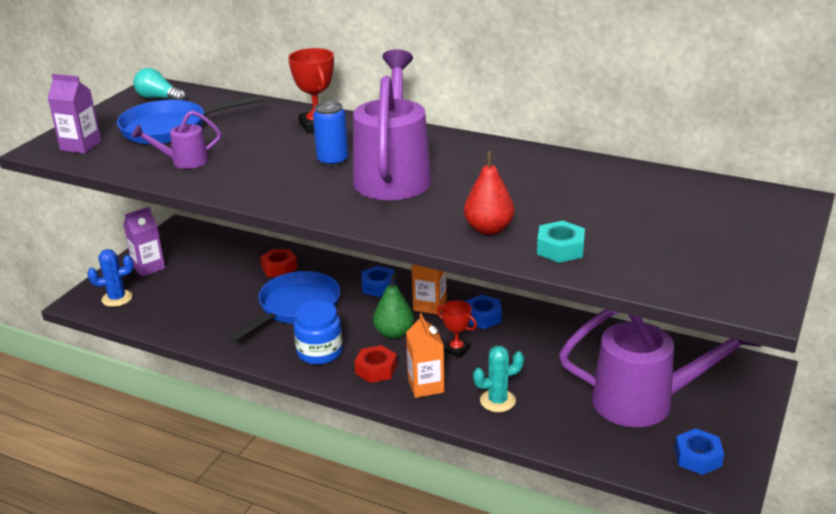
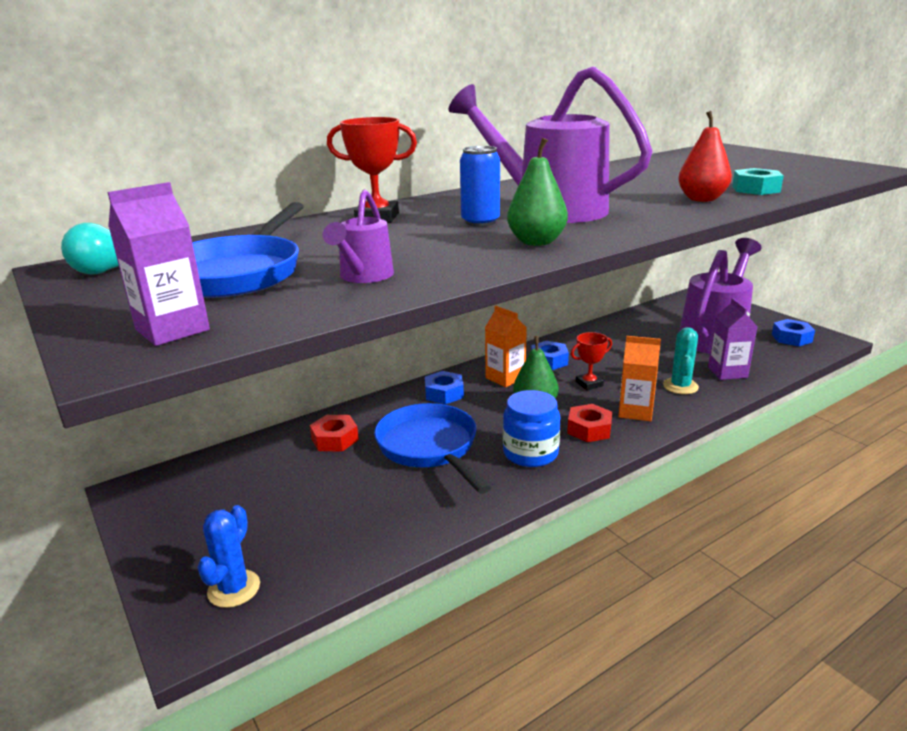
camera: 60 degrees left, 5 degrees down
purple carton [123,207,165,277] -> purple carton moved to [708,298,758,380]
none -> green pear [507,138,568,246]

